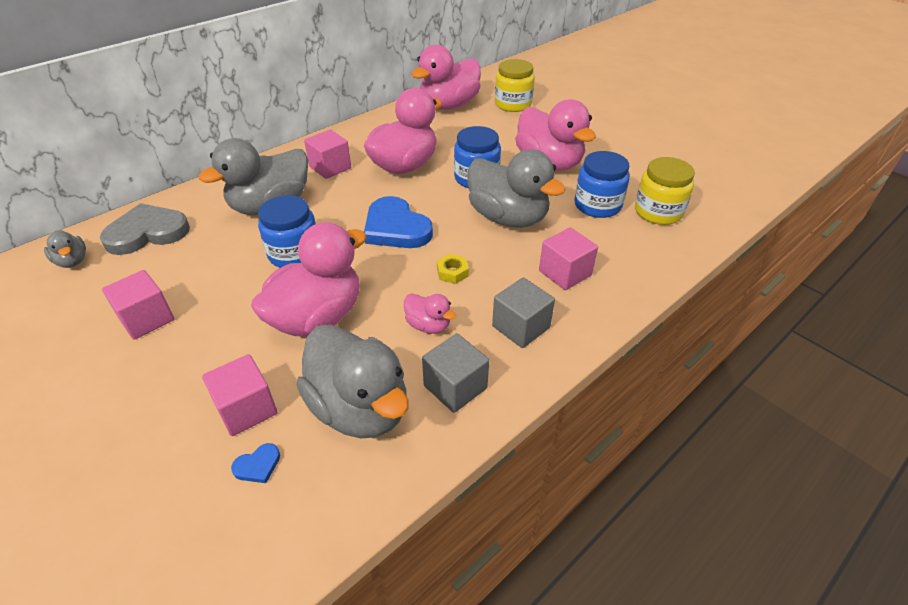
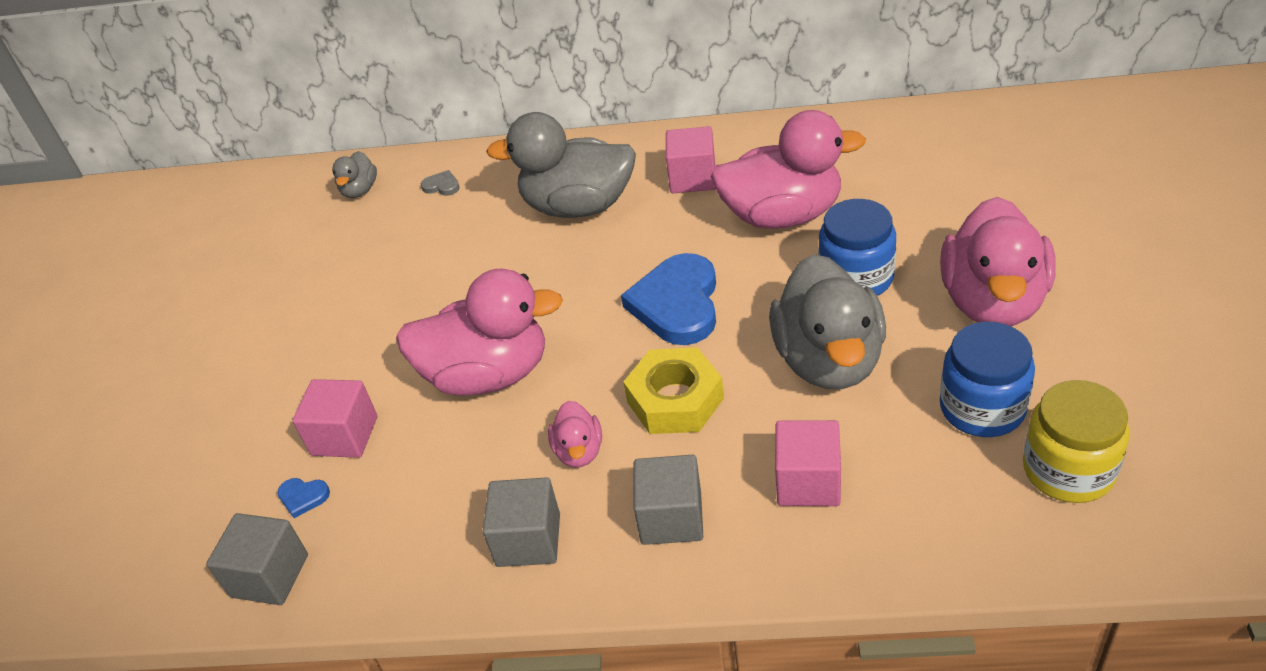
camera: 50 degrees right, 0 degrees up
grey heart [100,203,190,255] -> grey heart [421,170,460,196], size x0.41
pink cube [102,270,174,340] -> none
blue jar [258,195,316,268] -> none
grey duck [297,324,409,438] -> none
pink duck [411,45,481,110] -> none
yellow nut [437,254,469,284] -> yellow nut [623,347,724,434], size x1.97
yellow jar [495,59,535,112] -> none
none -> grey cube [206,513,308,605]

